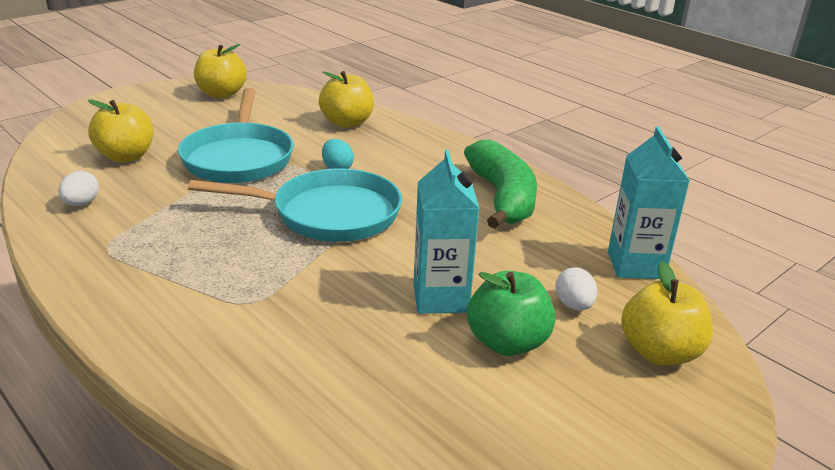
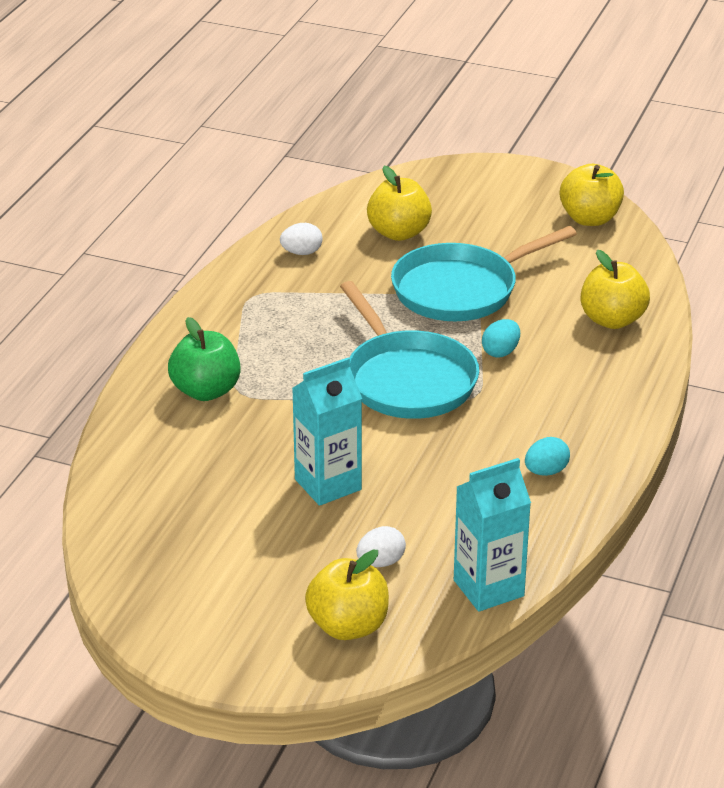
camera: 65 degrees right, 5 degrees up
green banana [464,140,537,229] -> turquoise egg [525,437,570,476]
green apple [467,271,555,356] -> green apple moved to [168,317,241,401]

